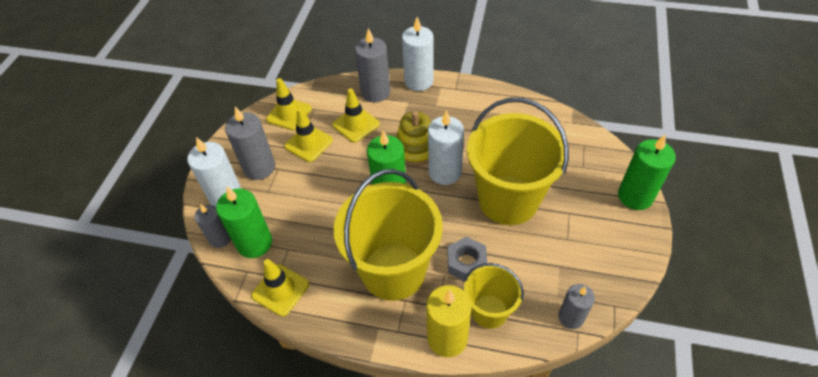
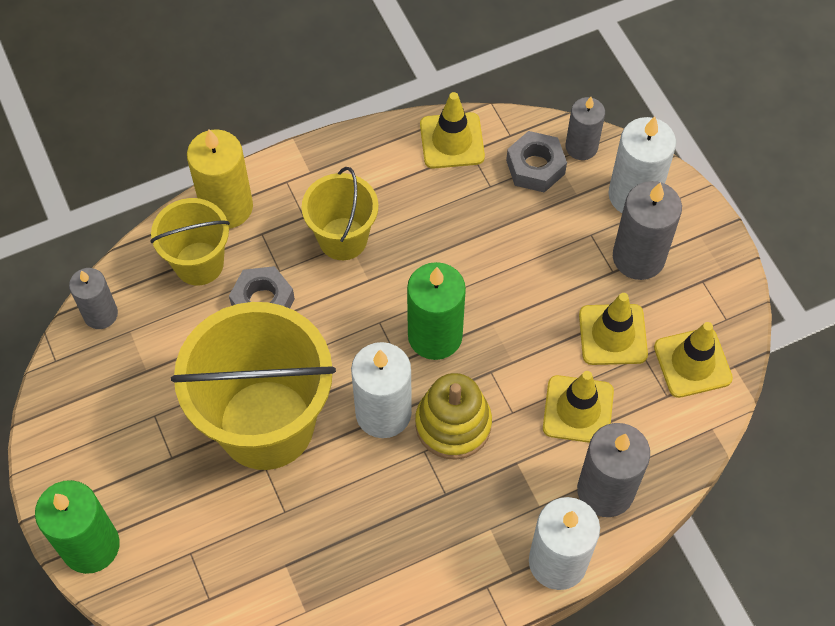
camera: 140 degrees right, 10 degrees up
green candle [216,187,272,258] -> grey nut [506,131,567,193]
yellow bucket [334,169,443,301] -> yellow bucket [302,167,378,260], size x0.54

